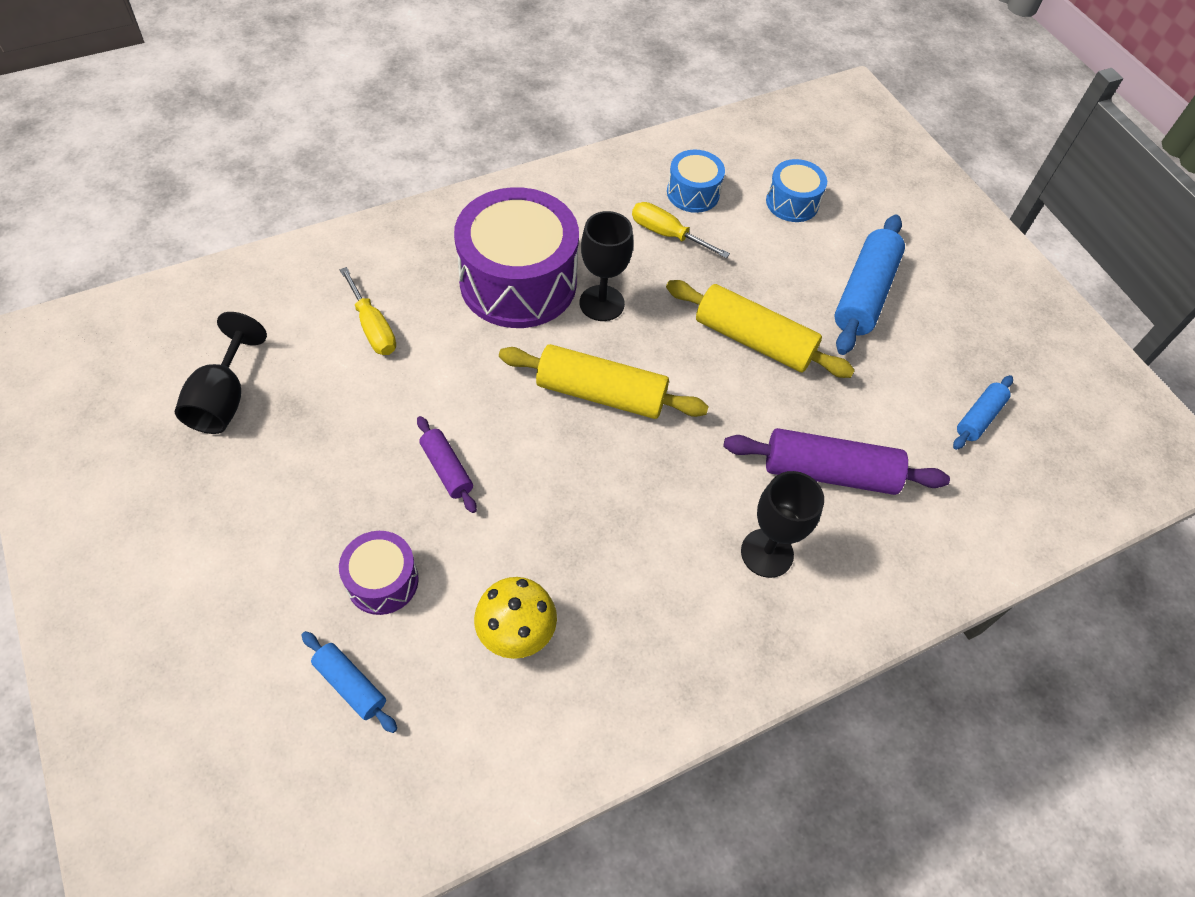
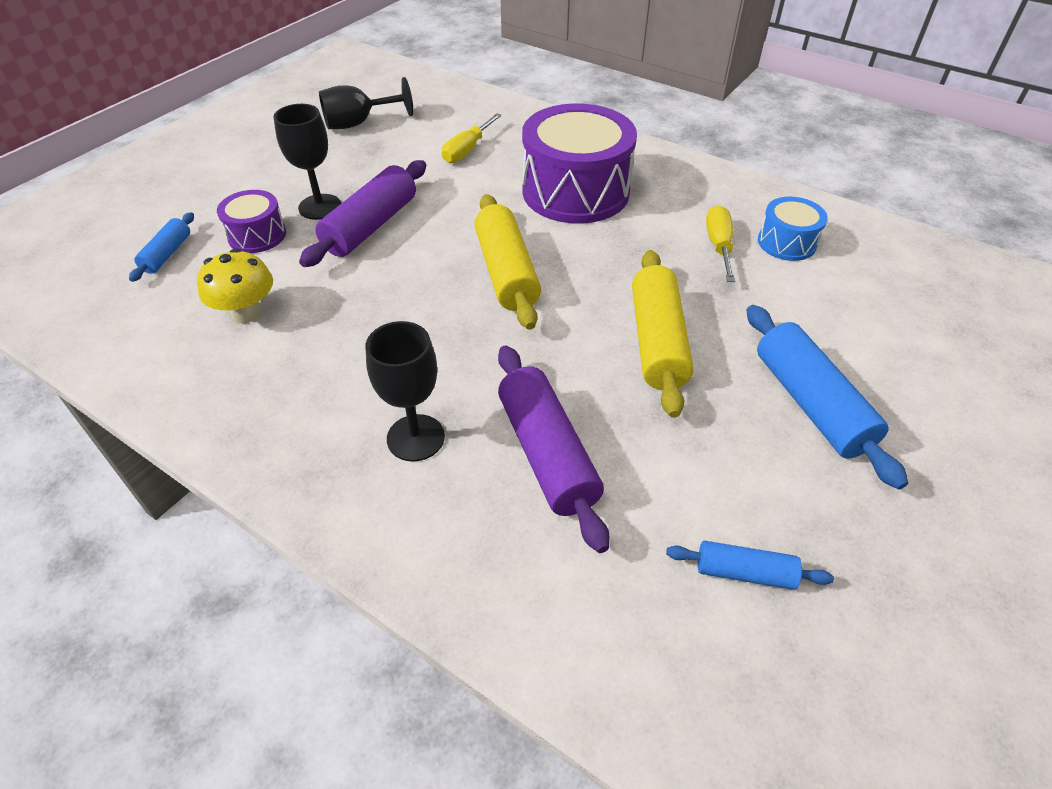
camera: 65 degrees right, 10 degrees down
purple rolling pin [417,416,477,513] -> purple rolling pin [299,160,426,267], size x1.84
black goblet [580,211,633,321] -> black goblet moved to [273,104,341,220]
blue drum [766,159,827,222] -> none
blue rolling pin [834,214,905,355] -> blue rolling pin turned 75 degrees clockwise [747,305,908,490]

